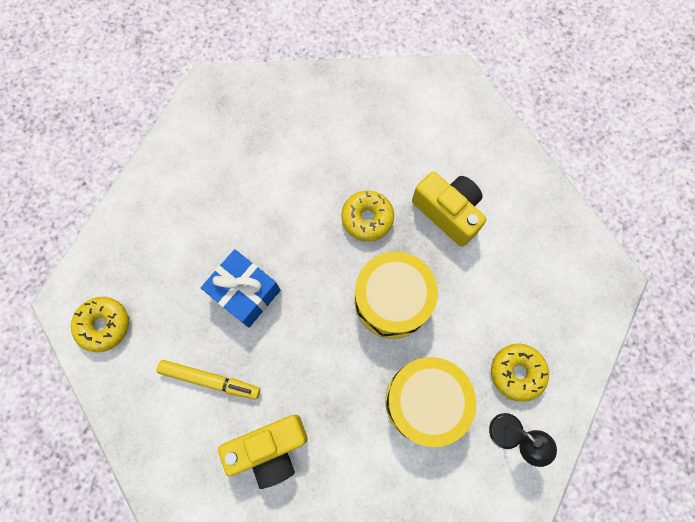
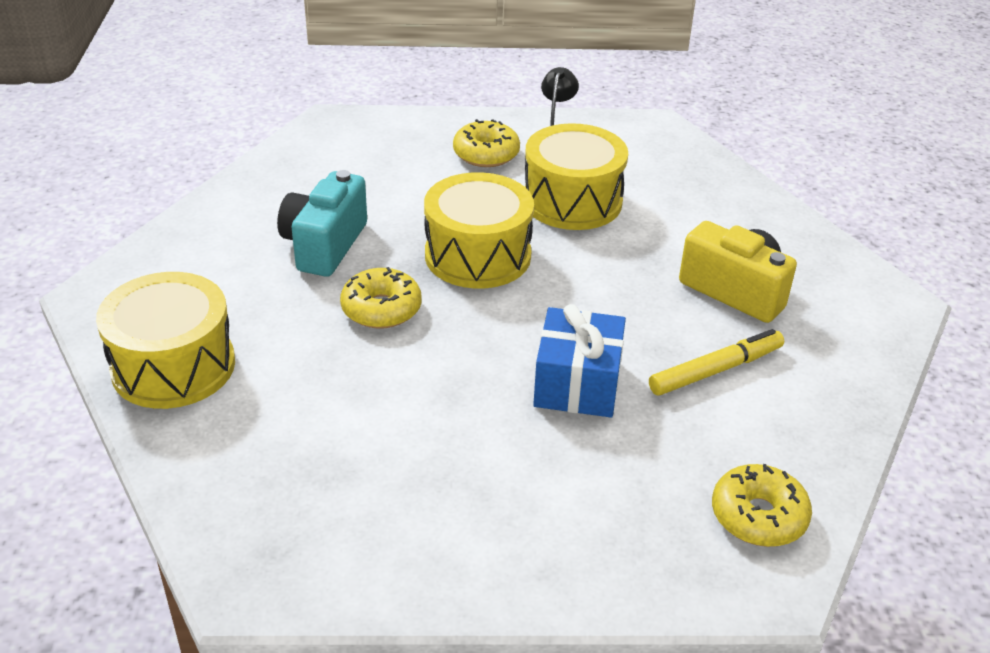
camera: 120 degrees left, 35 degrees down
yellow marker [157,360,260,400] -> yellow marker turned 75 degrees clockwise [649,329,784,396]
yellow camera [412,171,487,247] -> turquoise camera [277,170,367,277]
none -> yellow drum [96,272,235,409]

